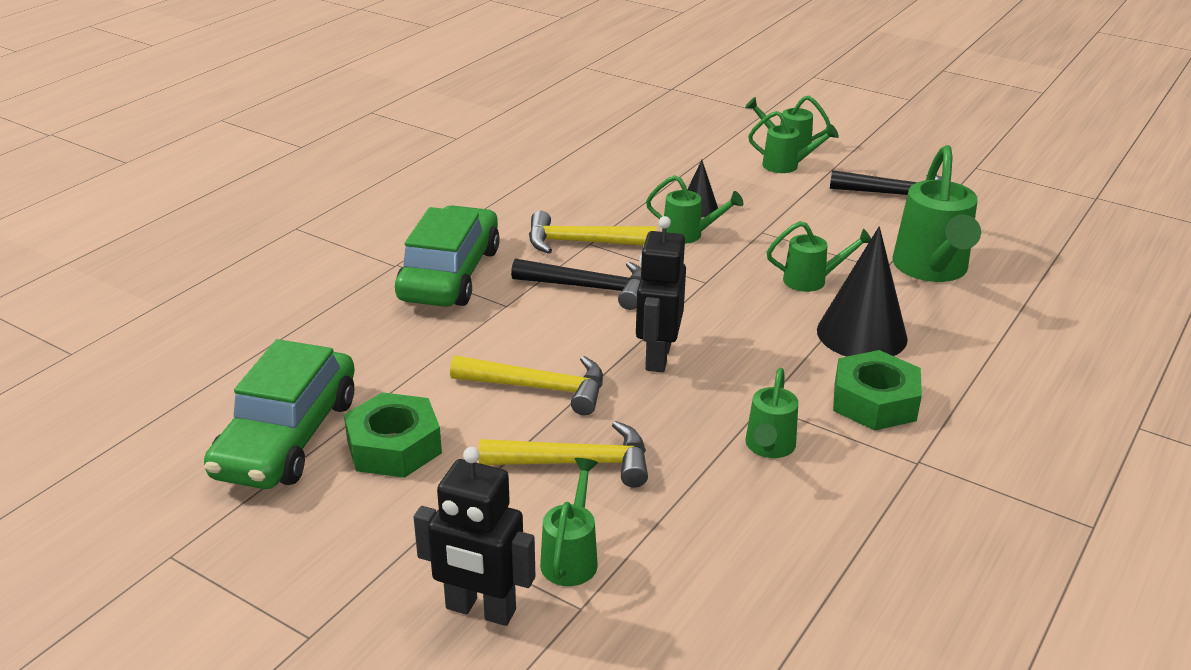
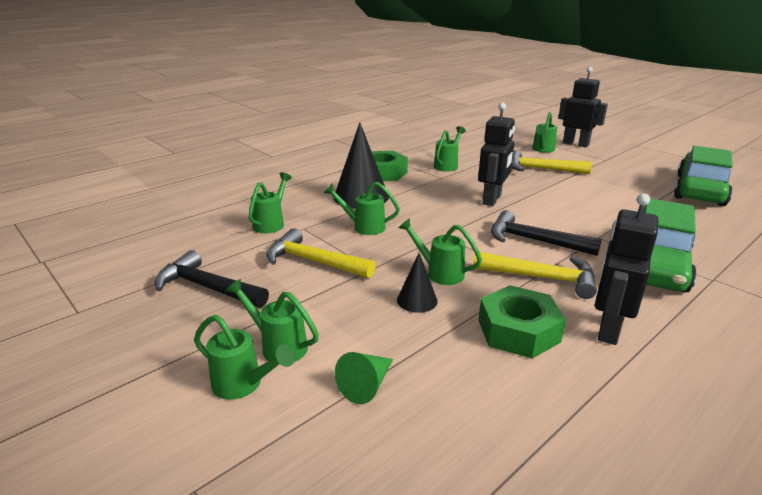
camera: 165 degrees left, 5 degrees down
green nut [344,392,442,478] -> green nut moved to [478,285,566,359]
yellow hammer [450,355,603,416] -> yellow hammer moved to [266,228,376,278]
green watering can [893,145,981,282] -> green watering can [248,172,292,233], size x0.55
none -> green cone [335,352,393,404]
none -> black robot [595,193,658,345]

